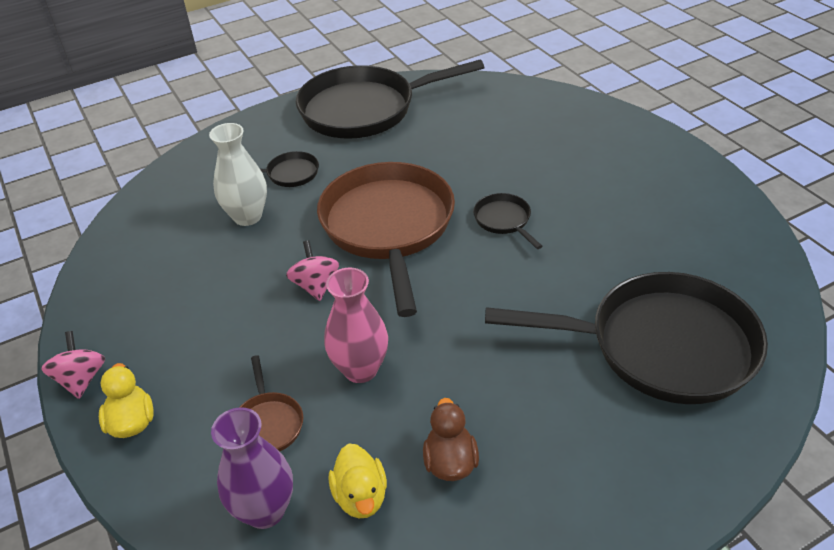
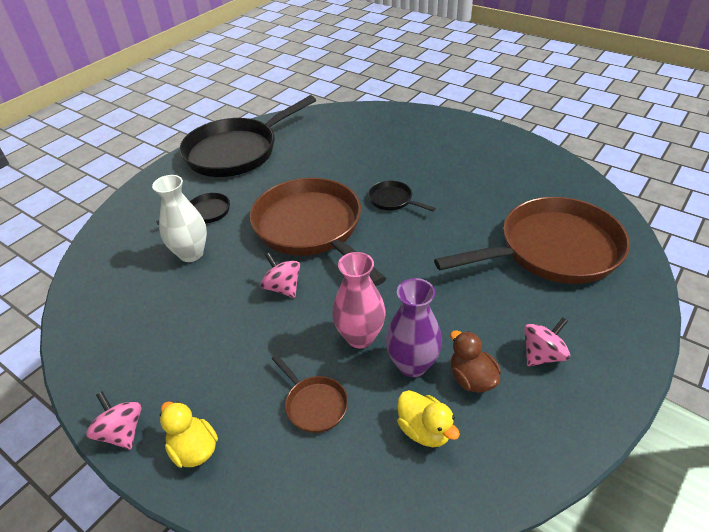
camera: 25 degrees left, 0 degrees up
purple vase [211,407,293,529] -> purple vase moved to [386,278,442,377]
black pan [485,272,768,404] -> brown pan [434,197,630,284]
none -> pink spinning top [524,317,570,366]

